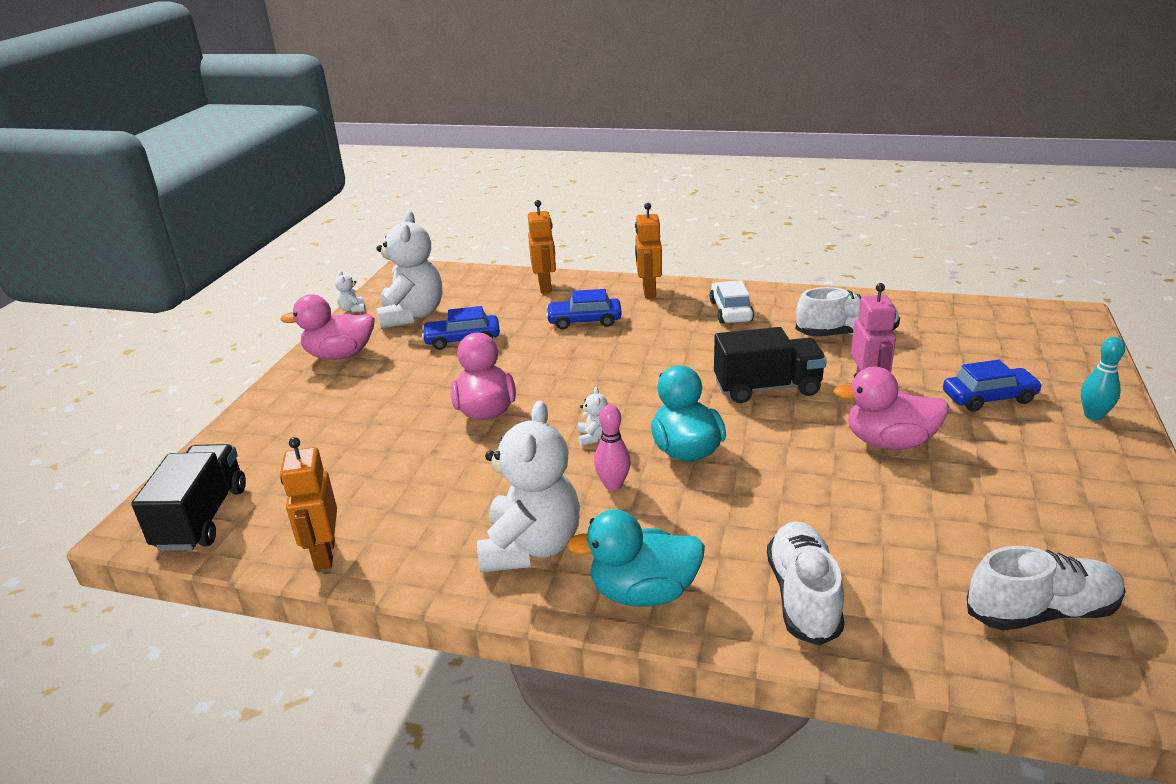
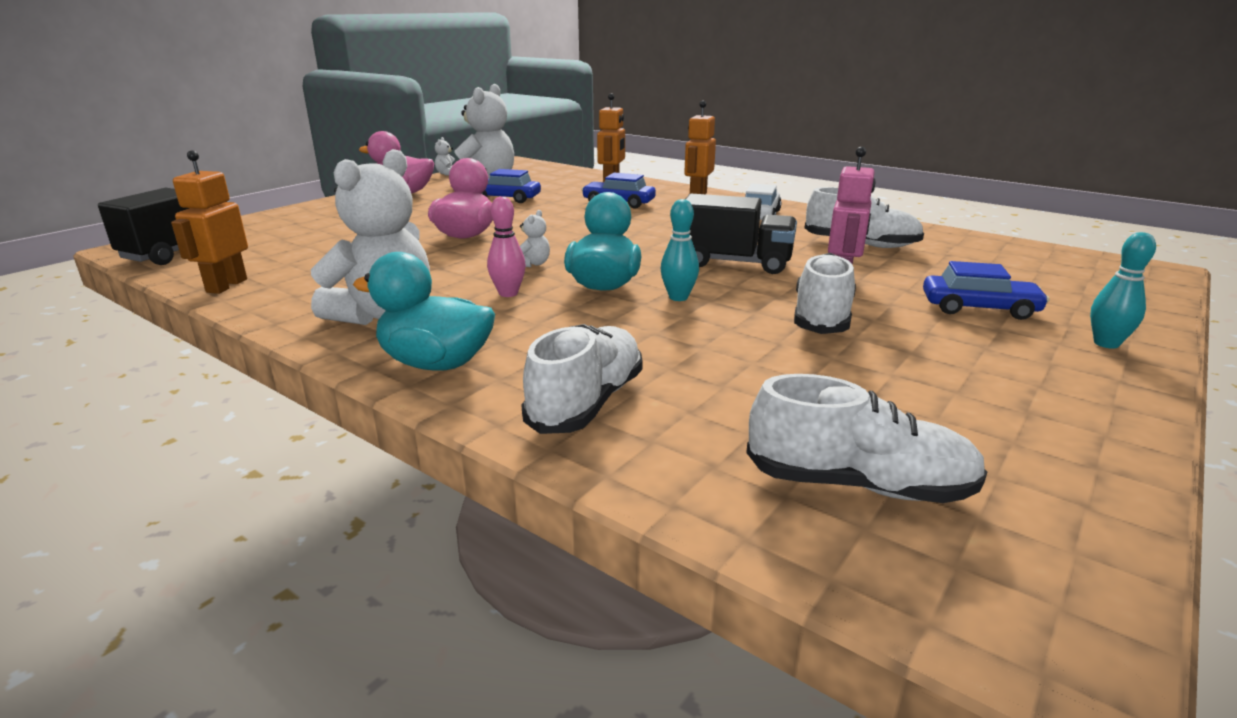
camera: 20 degrees right, 5 degrees down
pink duck [833,367,949,450] -> white shoe [794,253,856,334]
none -> turquoise bowling pin [661,199,699,301]

